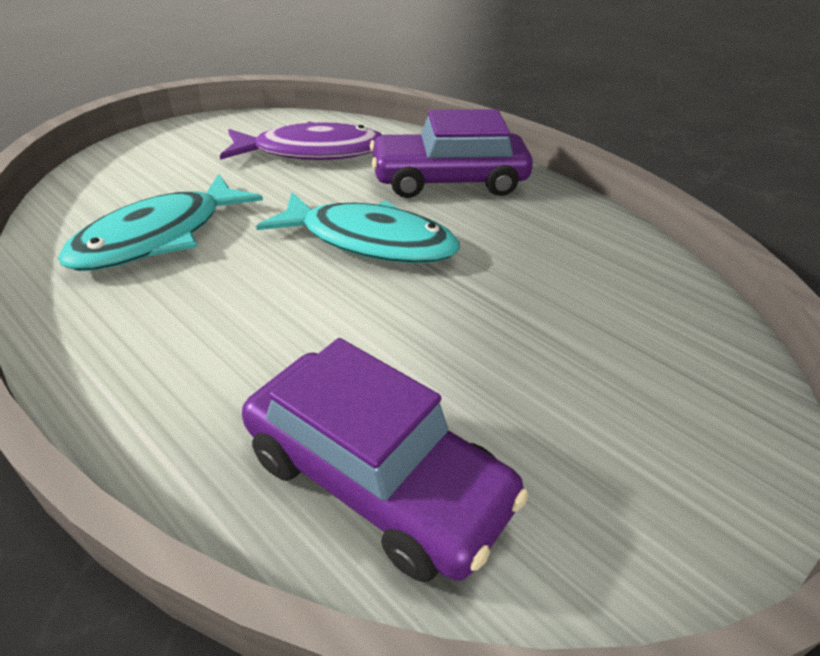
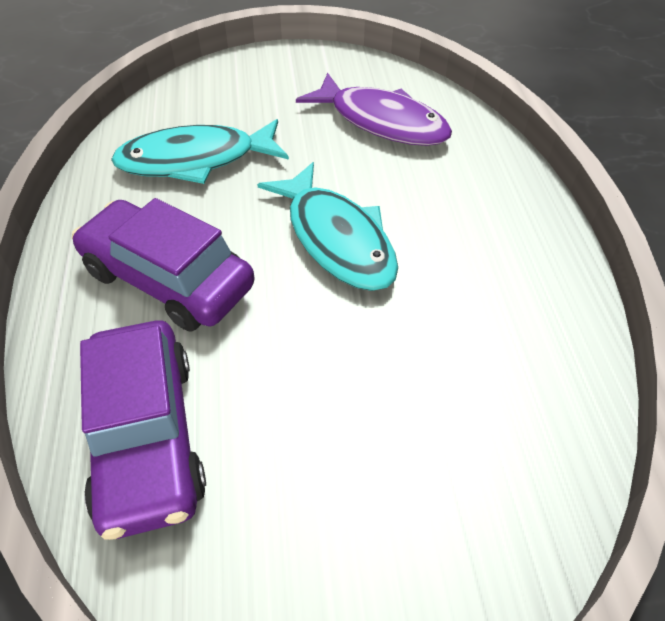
camera: 40 degrees right, 10 degrees up
purple car [370,109,533,198] -> purple car moved to [72,198,255,331]

